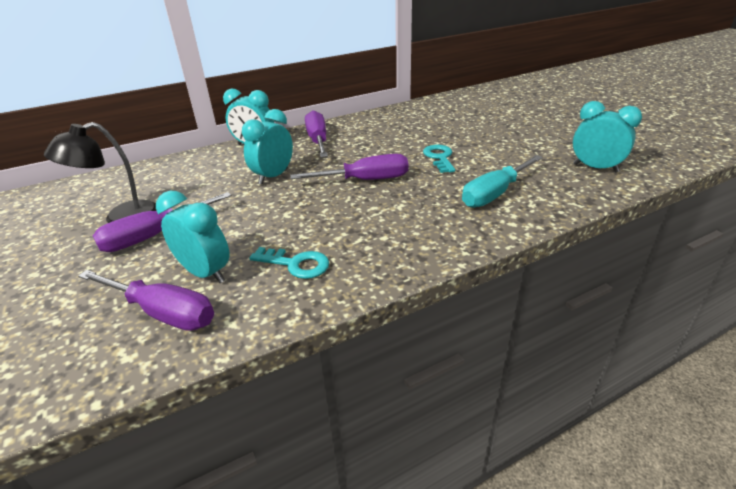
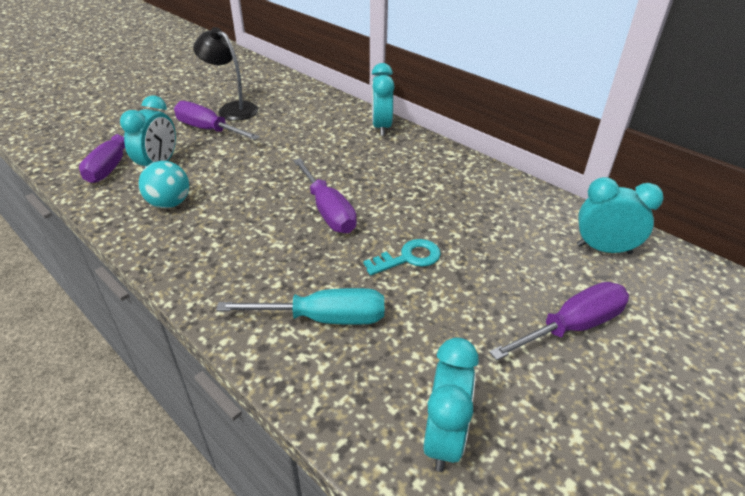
camera: 70 degrees right, 5 degrees up
turquoise clock [242,109,293,185] -> turquoise clock moved to [577,177,663,254]
turquoise key [249,247,329,279] -> turquoise ball [139,161,189,208]
purple screwdriver [305,110,328,157] -> purple screwdriver moved to [489,282,629,360]
turquoise screwdriver [462,155,543,208] -> turquoise screwdriver turned 150 degrees clockwise [216,288,384,325]

